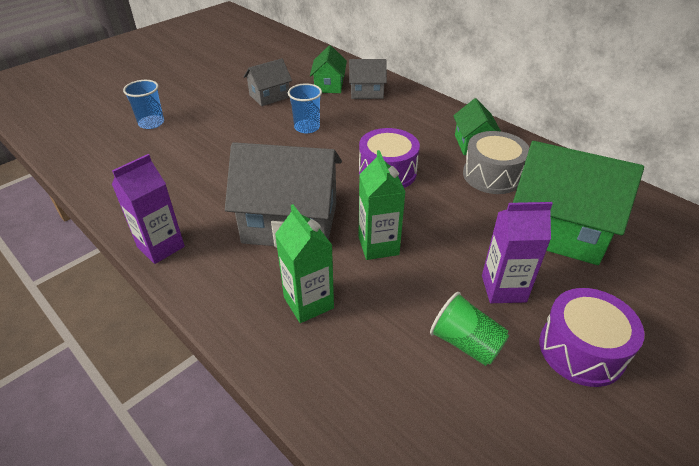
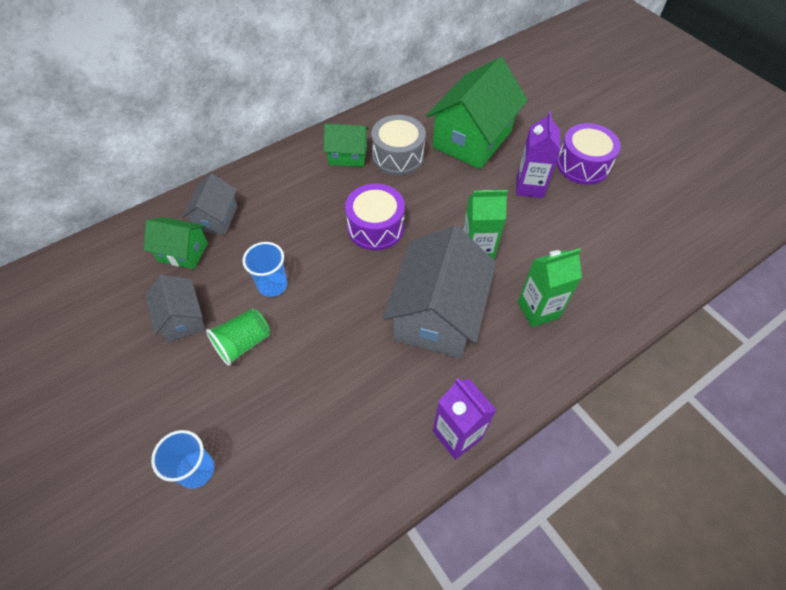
camera: 80 degrees left, 15 degrees up
green cup [430,292,509,366] -> green cup moved to [206,308,270,366]

